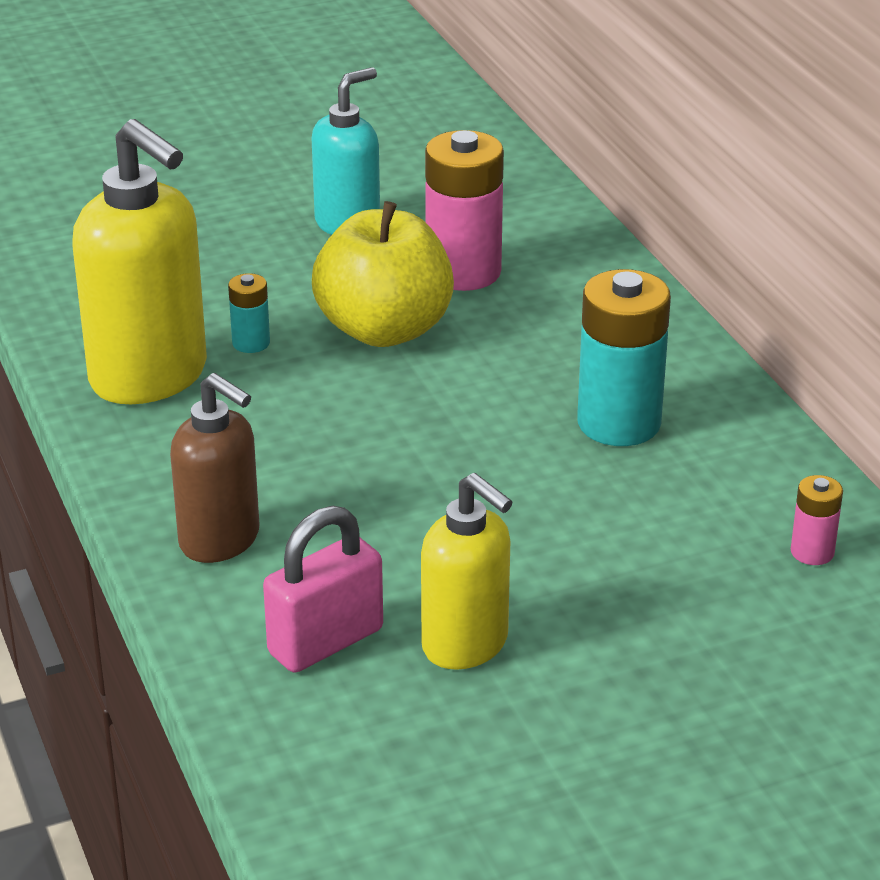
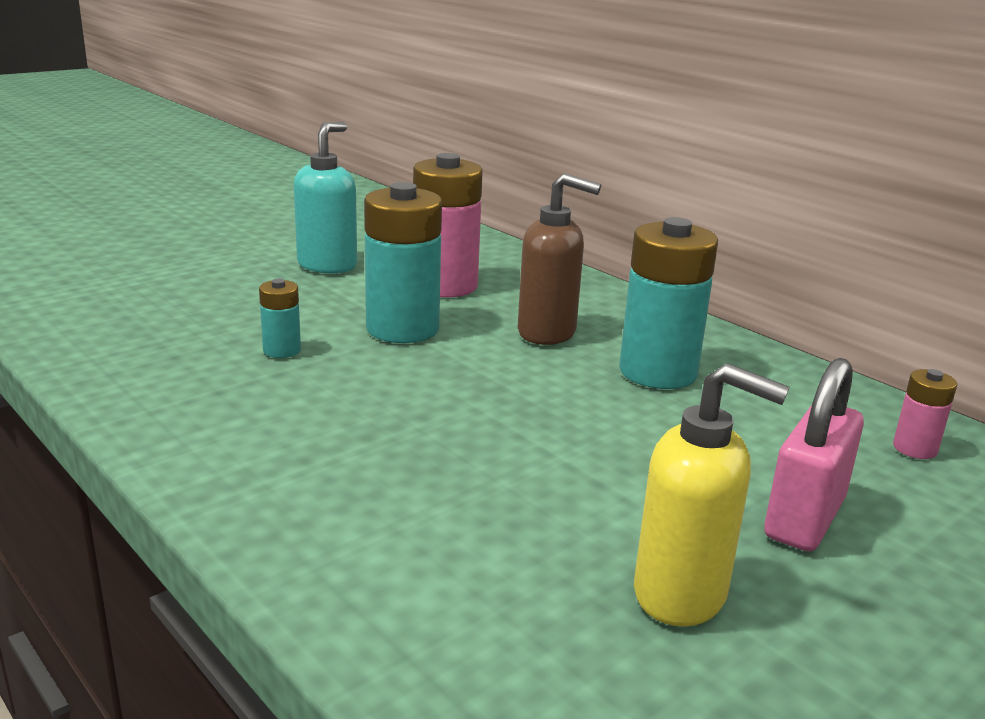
camera: 20 degrees left, 10 degrees down
yellow soap dispenser [72,119,207,404] -> none
brown soap dispenser [170,373,259,563] -> brown soap dispenser moved to [518,173,601,345]
pink padlock [263,506,383,673] -> pink padlock moved to [764,358,864,551]
yellow apple [312,201,454,347] -> turquoise battery [364,182,442,343]

